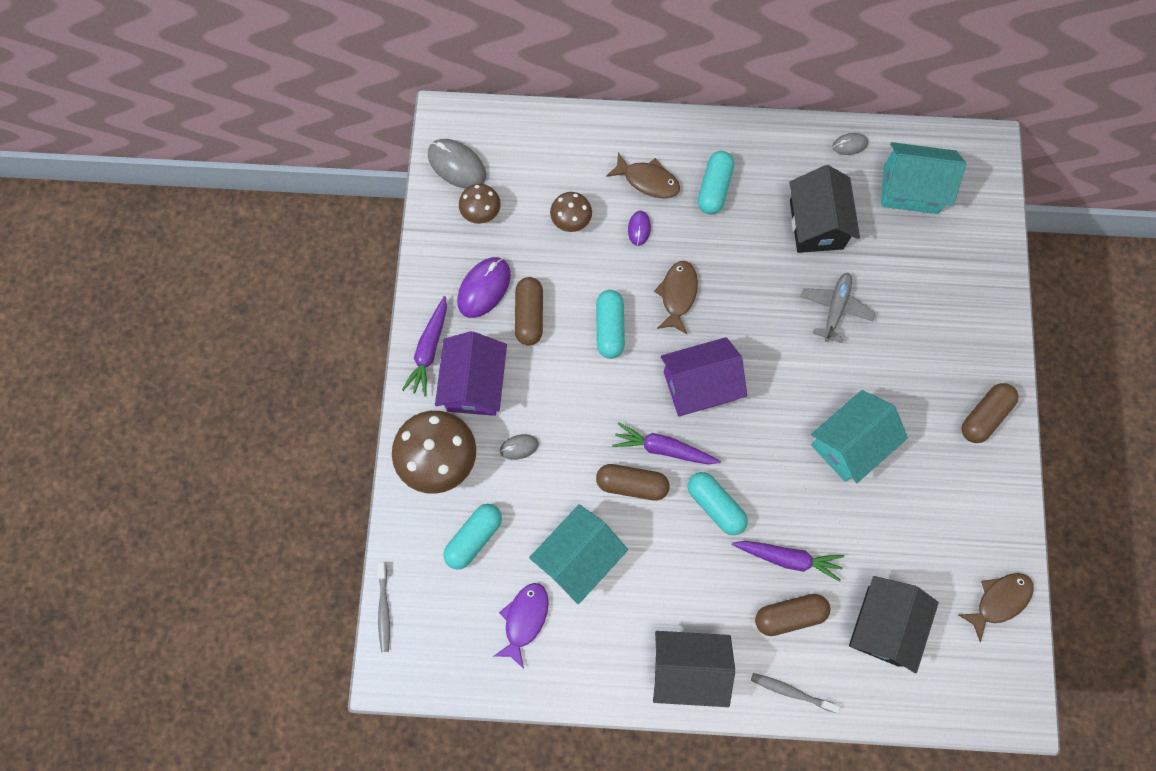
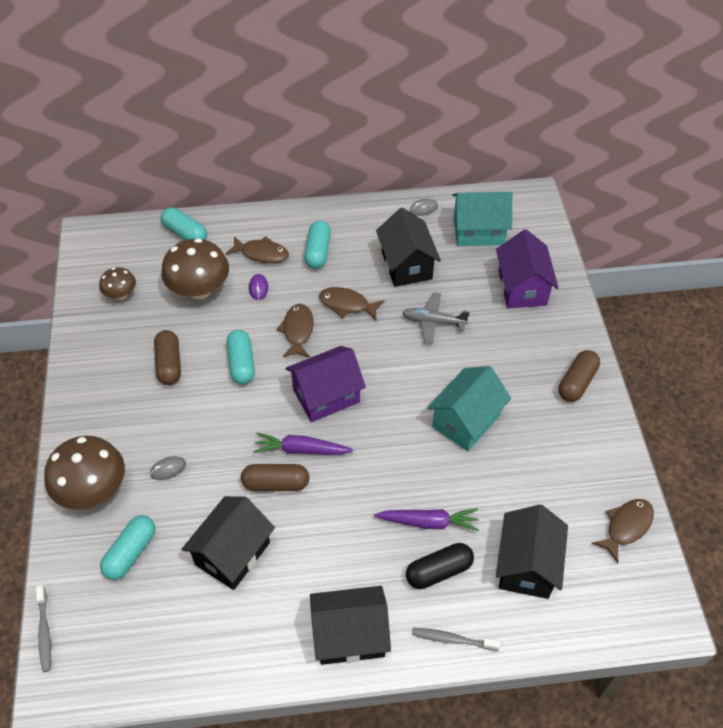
camera: 10 degrees left, 20 degrees down
purple carrot [402,296,447,396] -> none
grey mouse [428,139,486,189] -> none
purple house [435,331,507,416] -> purple house moved to [496,229,559,308]
purple mouse [457,257,511,318] -> none
purple fish [494,583,549,669] -> none
turquoise house [529,504,628,604] -> black house [182,496,275,590]
brown mushroom [550,192,592,232] -> brown mushroom [161,238,229,299], size x1.85
turquoise capsule [688,472,748,535] -> turquoise capsule moved to [161,207,207,240]
brown capsule [755,594,830,636] -> black capsule [406,543,474,589]
grey plane [800,273,875,343] -> grey plane turned 90 degrees counterclockwise [403,292,470,344]
none -> brown fish [319,287,385,320]

